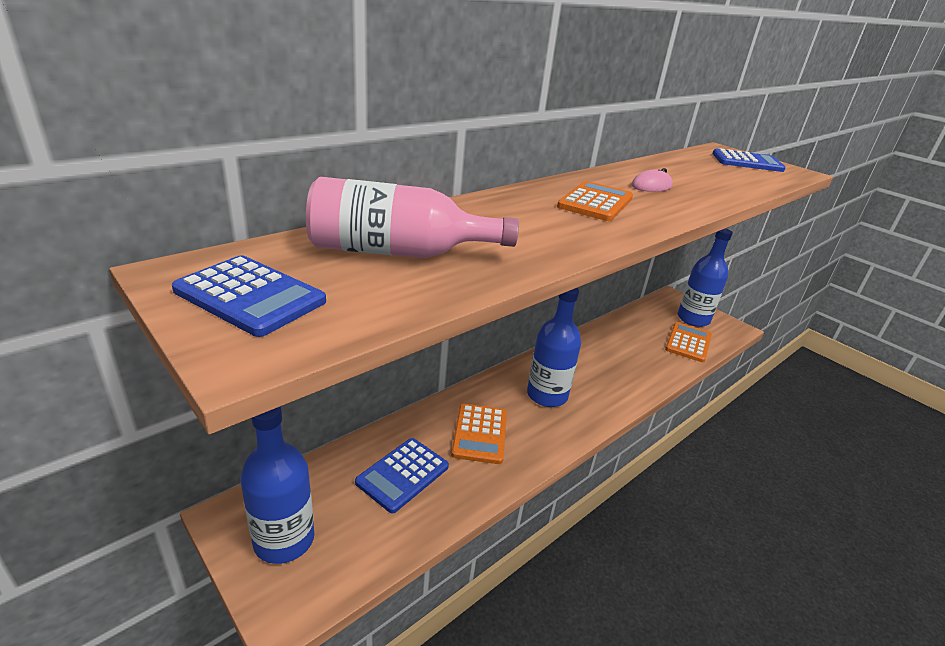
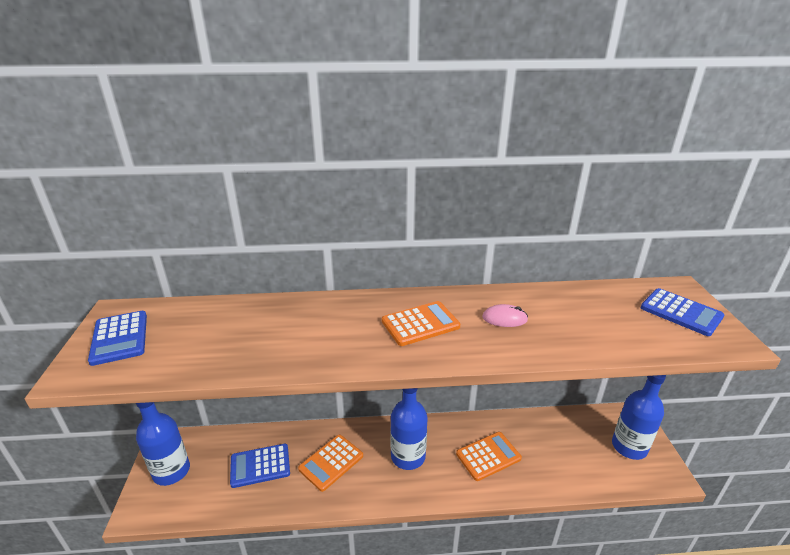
camera: 40 degrees right, 0 degrees up
pink bottle [306,177,519,258] -> none
orange calculator [665,322,712,362] -> orange calculator moved to [456,432,522,481]

